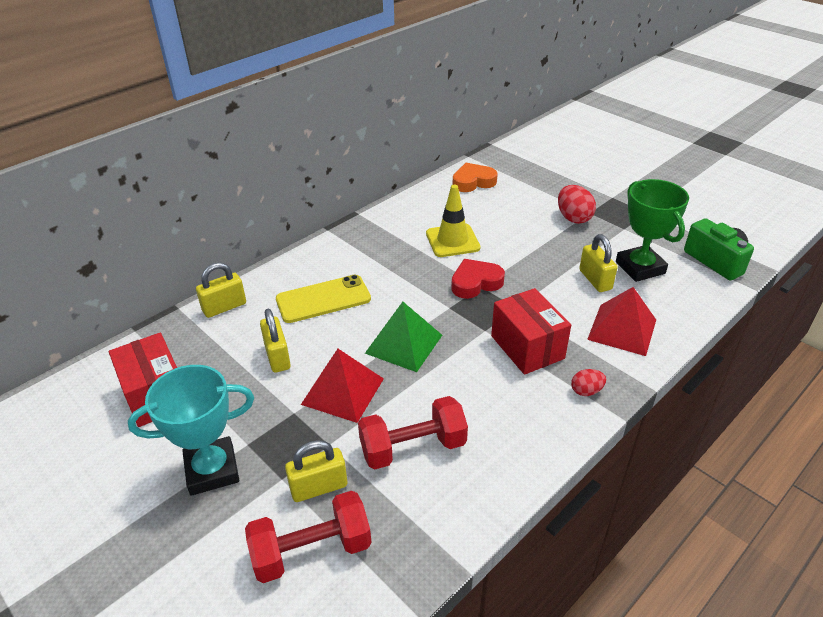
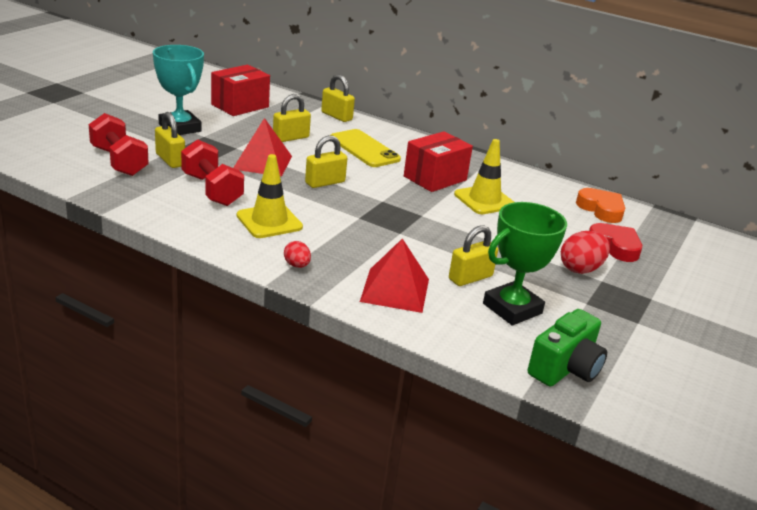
camera: 70 degrees right, 10 degrees down
green pyramid [365,302,442,372] -> yellow padlock [305,135,347,188]
red heart [451,259,505,299] -> red heart moved to [589,223,642,262]
red box [491,288,571,375] -> red box moved to [404,131,473,192]
none -> yellow traffic cone [237,154,303,238]

